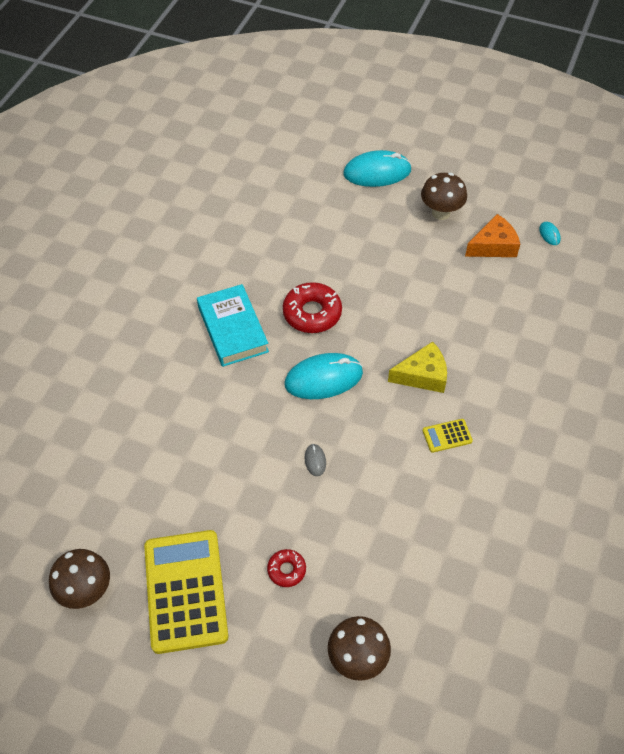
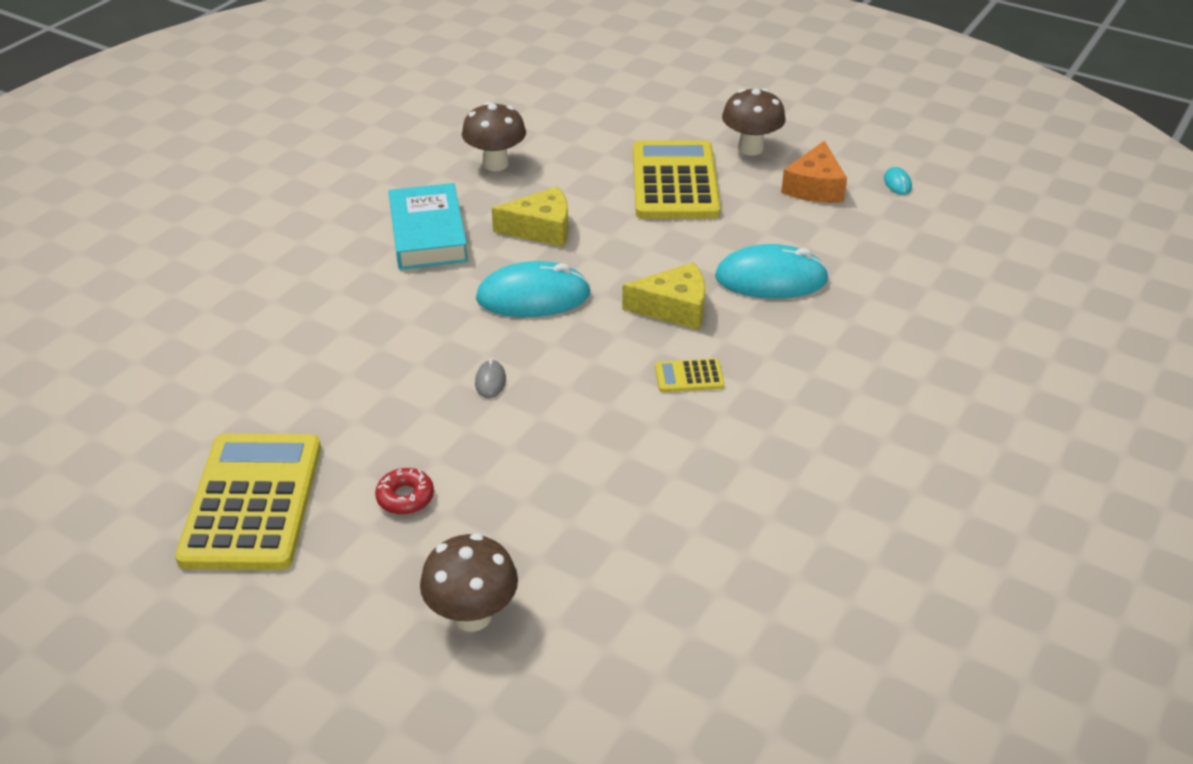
camera: 10 degrees right, 15 degrees down
brown mushroom [49,549,110,609] -> brown mushroom moved to [462,102,526,171]
red donut [283,282,342,333] -> yellow cheese [492,186,568,247]
turquoise mouse [343,150,412,187] -> turquoise mouse moved to [715,244,829,299]
orange cheese [465,214,520,257] -> orange cheese turned 120 degrees clockwise [781,140,847,203]
none -> yellow calculator [633,140,721,219]

